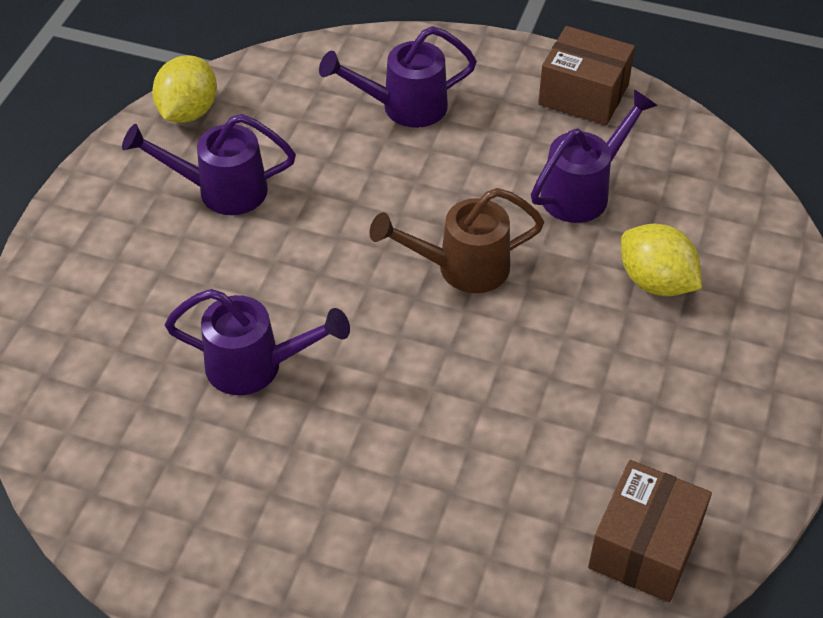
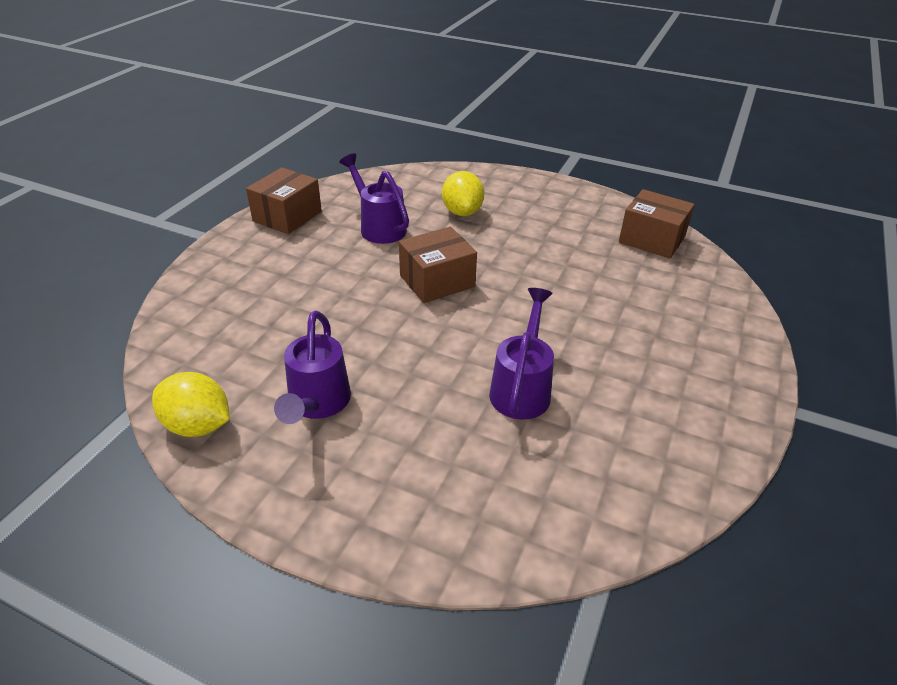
camera: 85 degrees left, 10 degrees down
purple watering can [319,26,477,128] -> none
brown watering can [369,188,544,293] -> brown box [399,227,477,303]
yellow lemon [621,224,702,296] -> yellow lemon turned 60 degrees counterclockwise [442,171,484,216]

